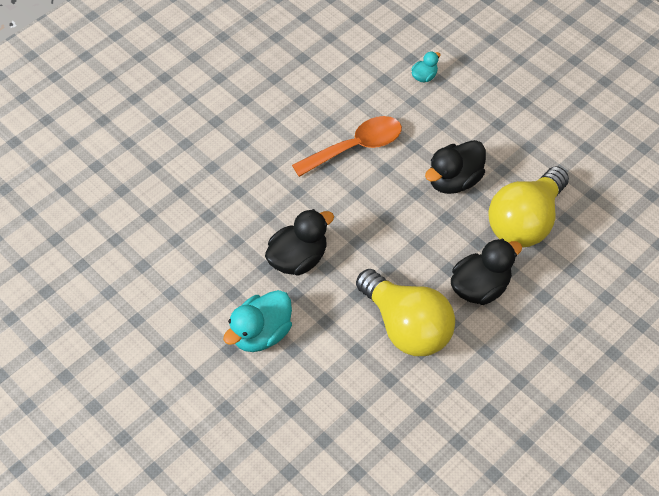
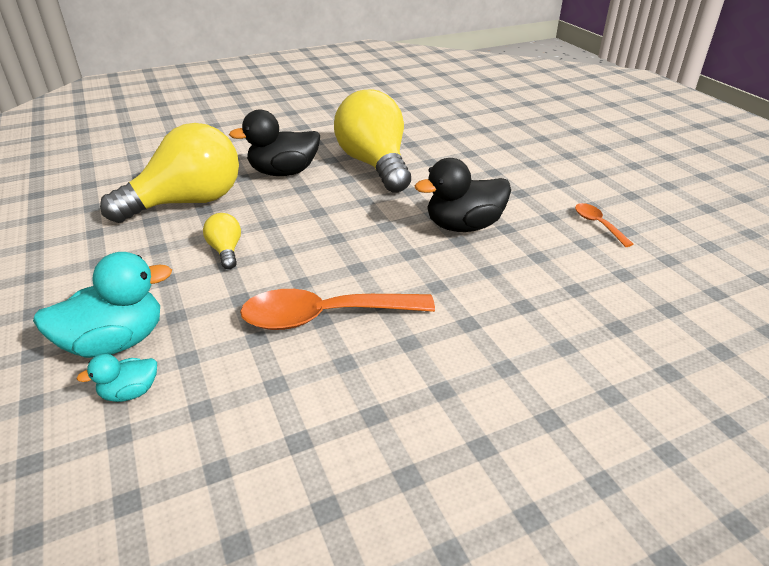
camera: 160 degrees left, 20 degrees down
turquoise duck [223,290,292,352] -> turquoise duck moved to [33,252,172,358]
black duck [425,140,486,194] -> yellow light bulb [203,213,241,269]
none -> orange spoon [575,203,633,247]

